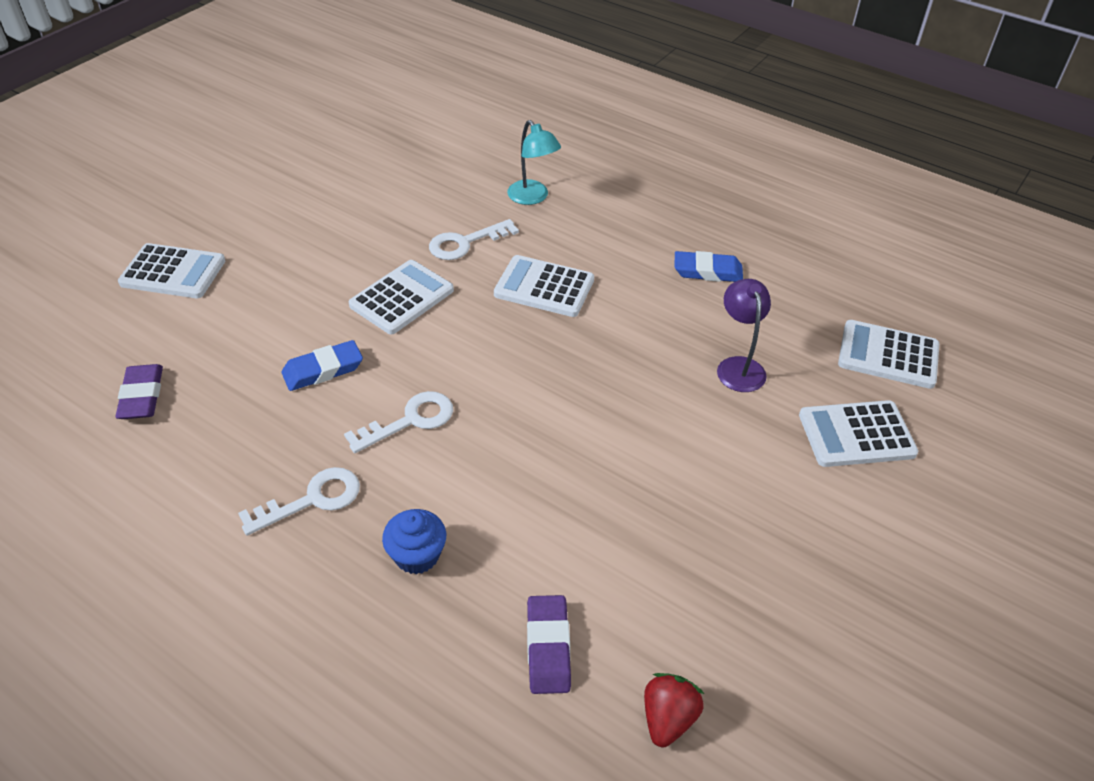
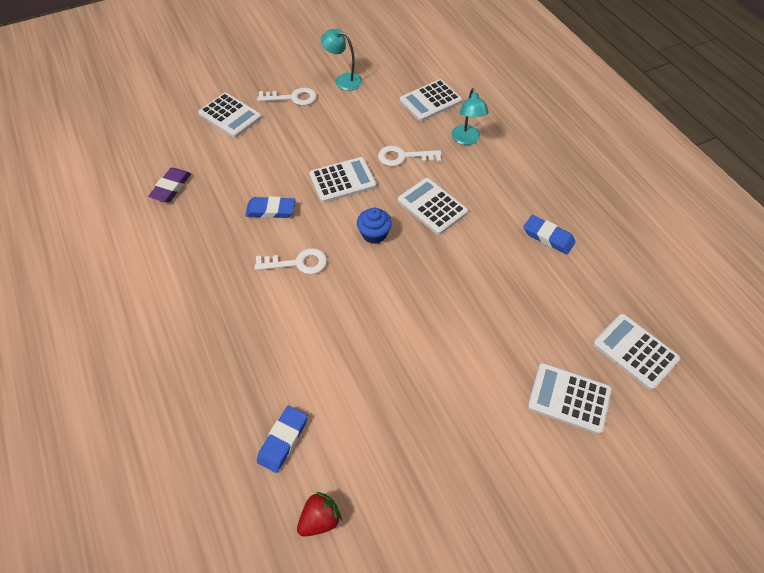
camera: 30 degrees right, 10 degrees up
white key [238,467,360,535] -> white key moved to [257,87,317,106]
blue cupcake [382,509,446,574] -> blue cupcake moved to [357,208,392,244]
purple eraser [527,595,571,694] -> blue eraser [257,406,308,473]
purple lamp [717,279,771,392] -> none
none -> turquoise lamp [321,29,362,91]
none -> white calculator [399,79,462,122]

